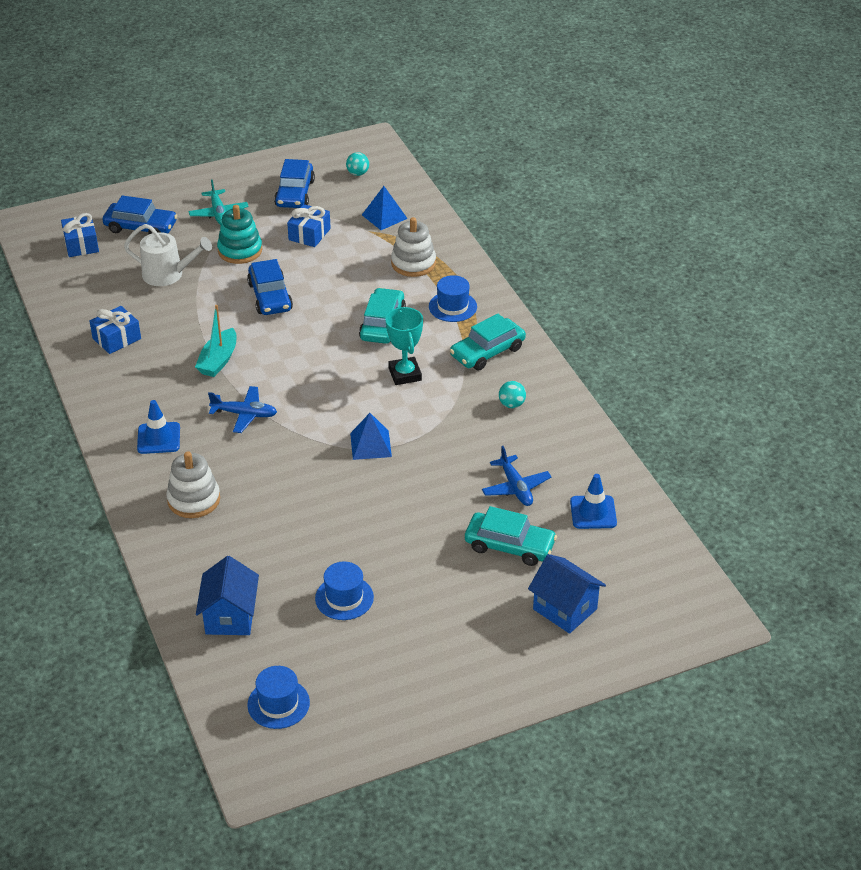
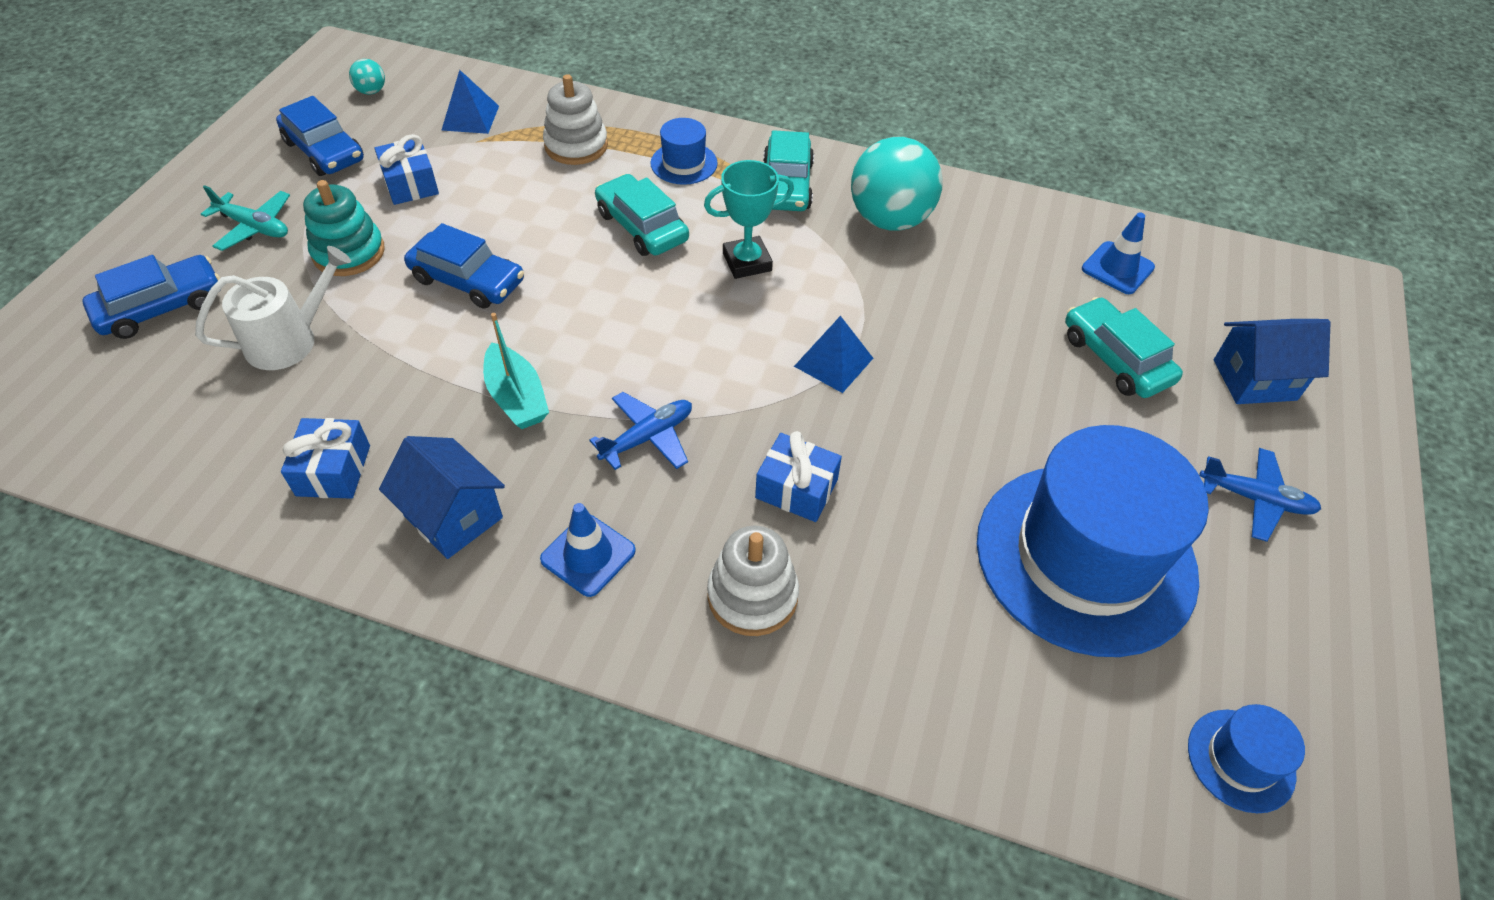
camera: 50 degrees left, 10 degrees up
blue gift [61,213,99,257] -> blue gift moved to [755,431,842,522]
blue house [196,556,259,635] -> blue house moved to [379,436,505,559]
blue hat [315,561,374,620] -> blue hat [977,425,1209,657], size x2.38
turquoise trophy [385,307,423,385] -> turquoise trophy turned 45 degrees counterclockwise [704,160,794,279]
turquoise car [465,506,557,566] -> turquoise car turned 90 degrees counterclockwise [1065,297,1183,398]
blue plane [482,446,551,506] -> blue plane moved to [1199,448,1321,542]
turquoise ball [499,381,526,408] -> turquoise ball [851,137,943,231], size x2.37

